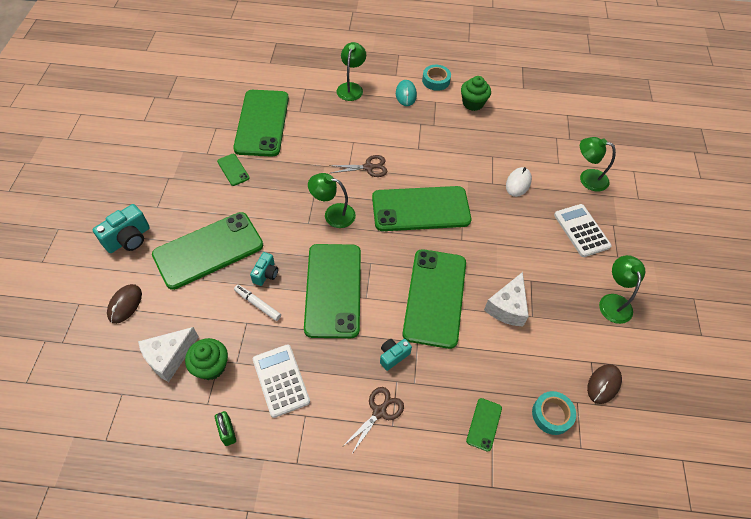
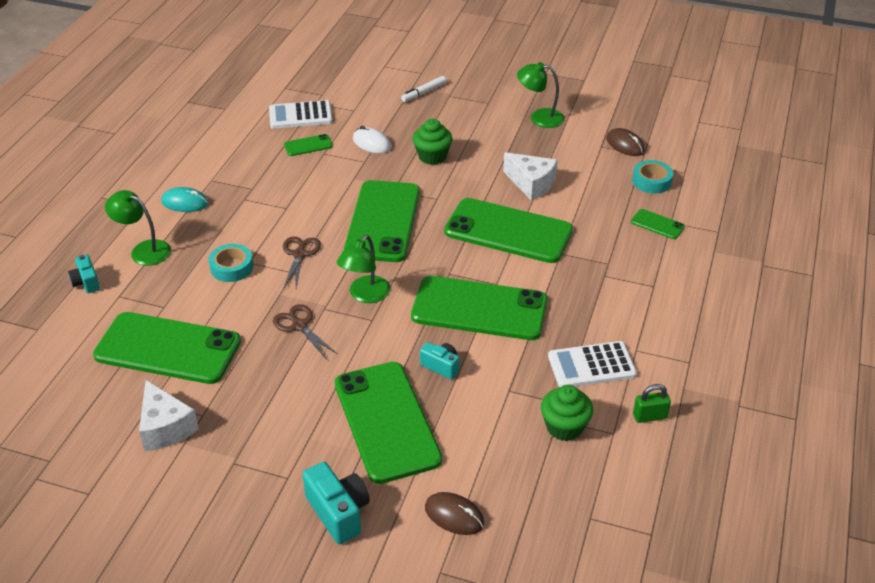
camera: 75 degrees left, 15 degrees down
white cheese [138,327,199,382] -> white cheese moved to [139,380,199,451]
green phone [217,154,250,186] -> green phone moved to [284,134,333,156]
white marker [234,285,281,321] -> white marker moved to [401,76,446,102]
brown scissors [342,387,404,455] -> brown scissors moved to [273,304,337,360]
turquoise camera [380,339,412,371] -> turquoise camera moved to [68,255,100,293]
turquoise tape [422,65,451,91] -> turquoise tape moved to [209,244,253,282]
green cupcake [461,76,491,111] -> green cupcake moved to [413,119,453,165]
white calculator [554,204,612,257] -> white calculator moved to [269,100,333,129]
green lamp [580,137,616,192] -> none

